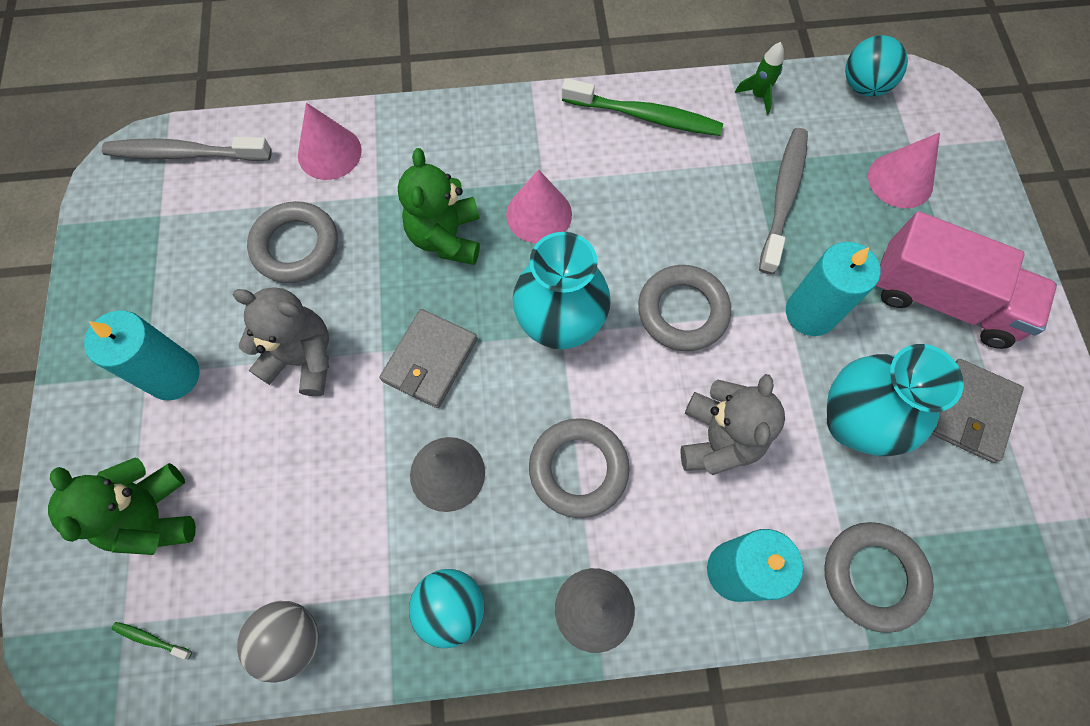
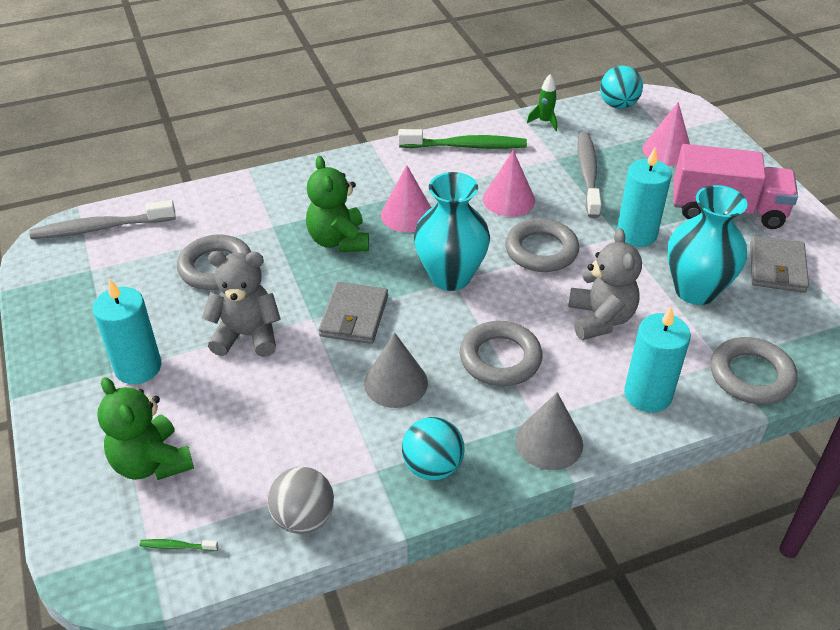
camera: 15 degrees left, 25 degrees down
pink cone [298,103,362,180] -> pink cone moved to [483,150,535,217]

